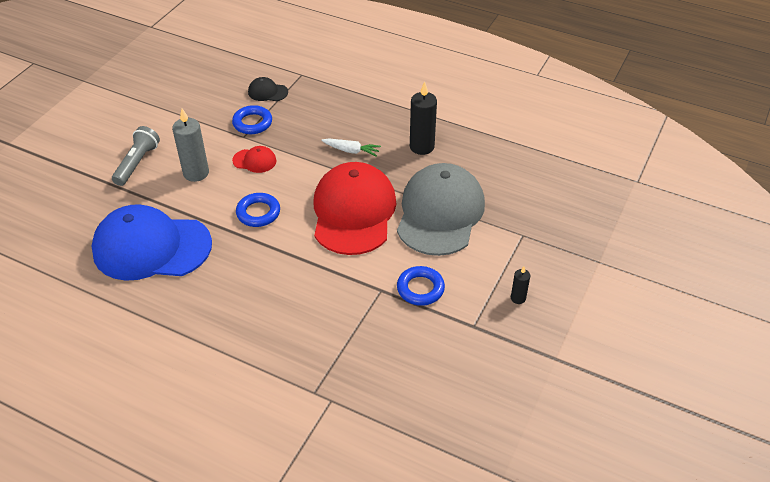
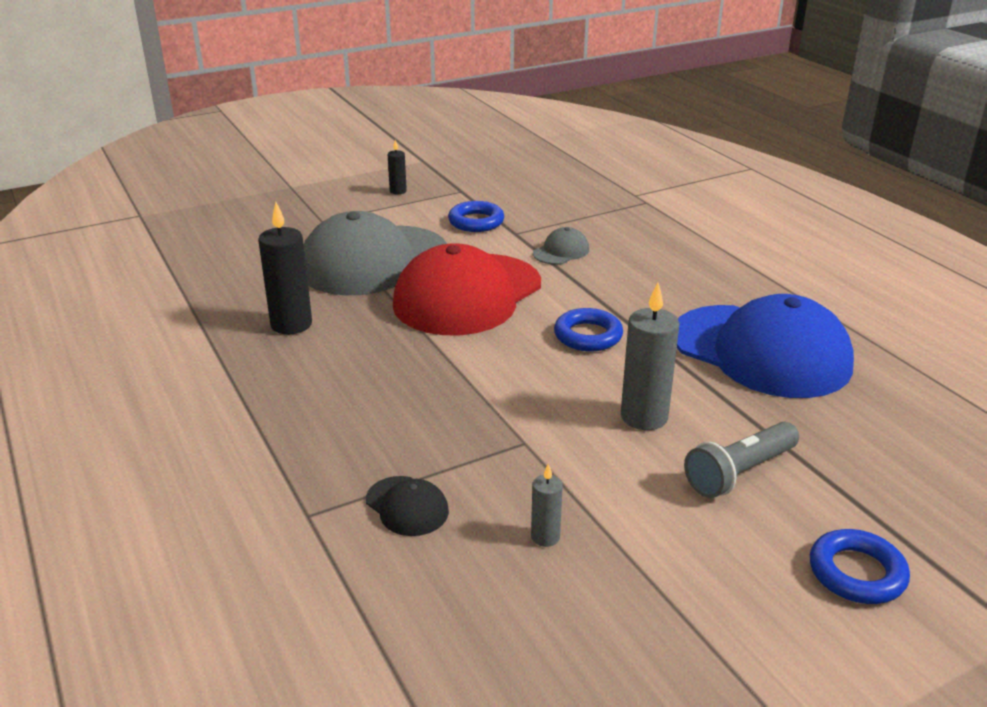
camera: 145 degrees left, 15 degrees down
blue ring [232,105,272,134] -> blue ring moved to [810,529,910,604]
red cap [232,146,276,173] -> none
white carrot [321,138,381,157] -> none
none -> grey candle [531,463,563,547]
none -> grey cap [533,227,589,265]

